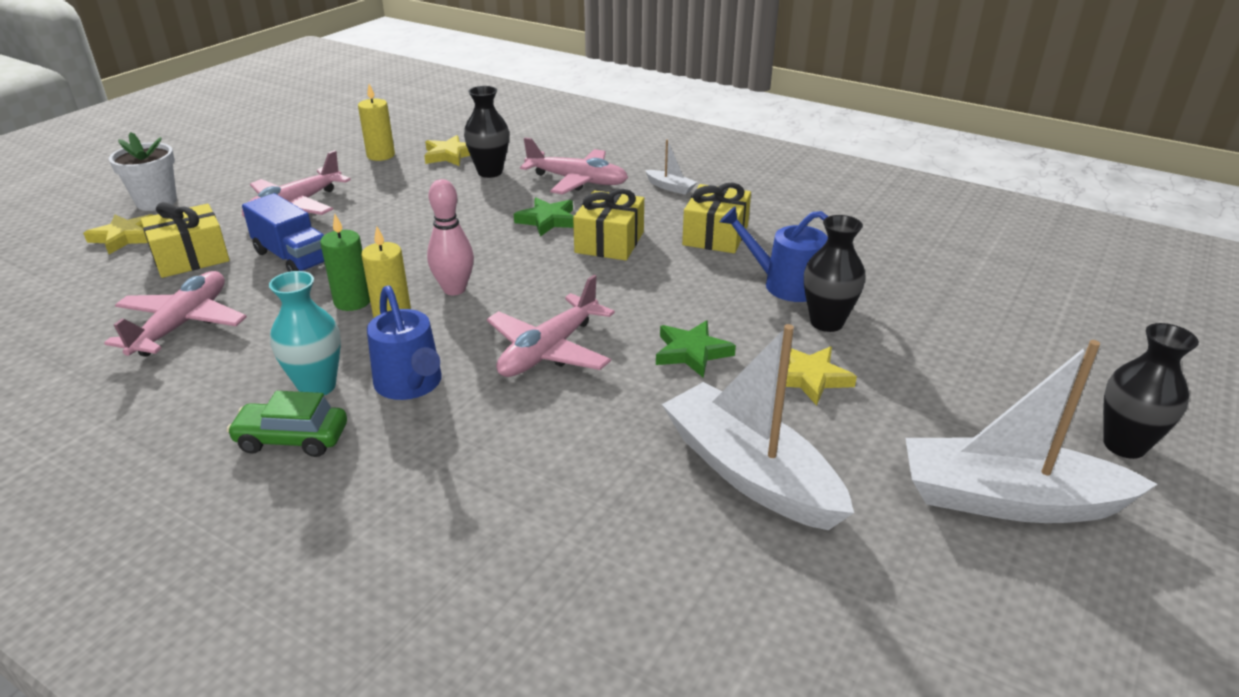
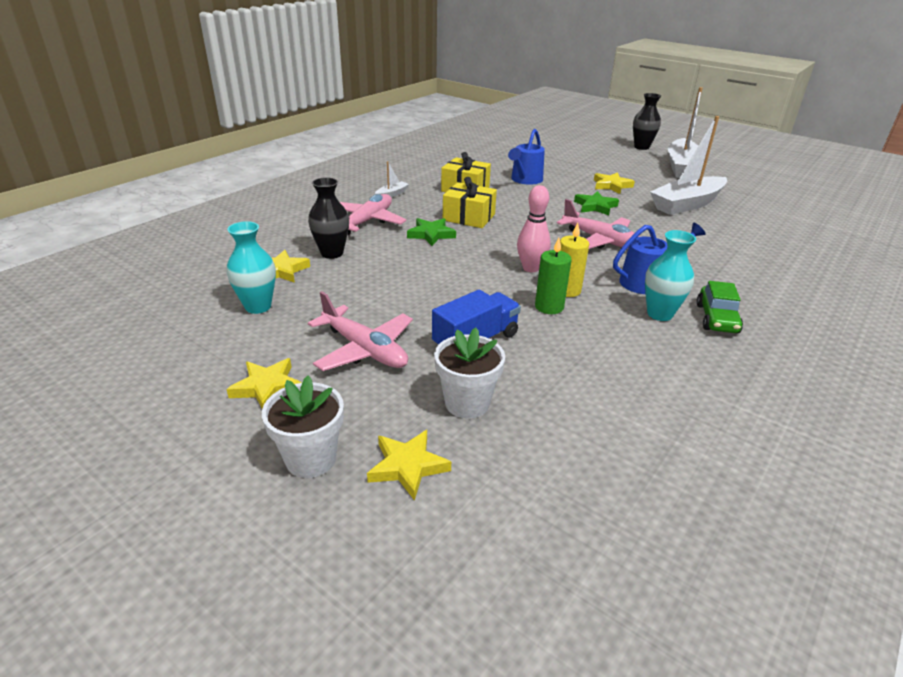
camera: 85 degrees left, 0 degrees up
pink plane [104,271,247,357] -> none
yellow gift [141,202,230,278] -> white flower pot [434,328,505,419]
yellow candle [358,84,395,161] -> turquoise vase [227,221,276,314]
black vase [804,215,865,332] -> none
none -> yellow star [226,358,302,409]

